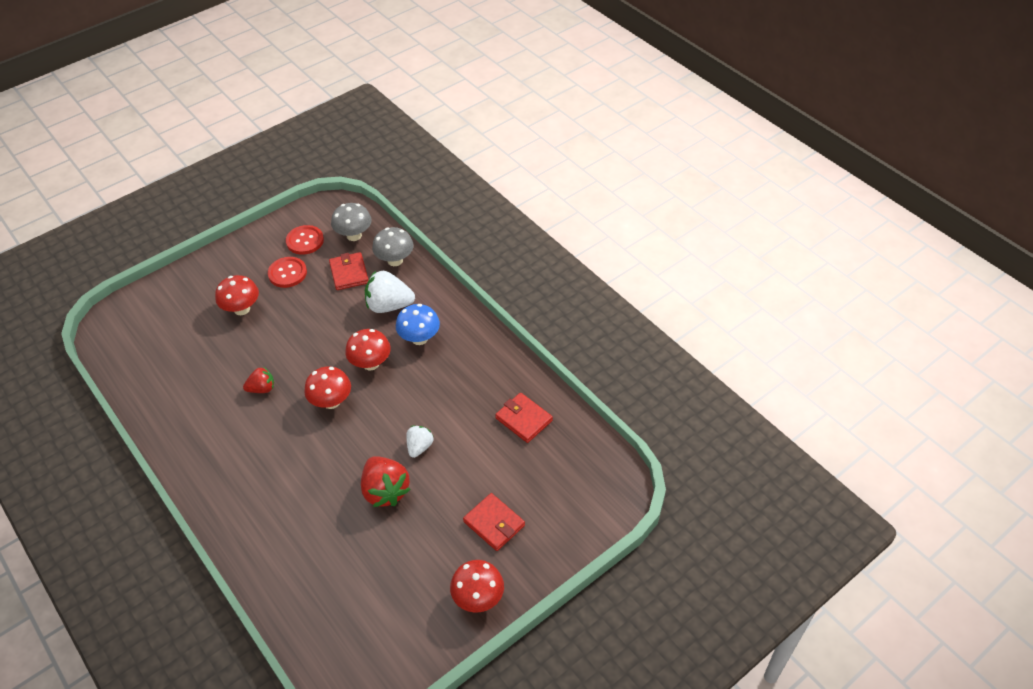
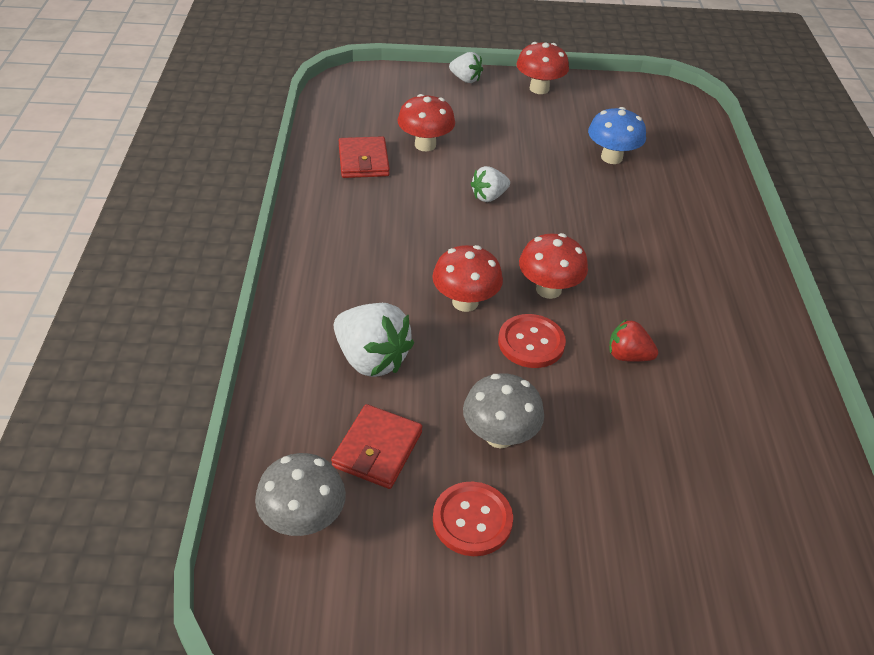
camera: 145 degrees left, 5 degrees down
red mushroom [215,275,259,315] -> red mushroom moved to [398,94,455,151]
red button [286,225,324,255] -> red button moved to [498,314,566,368]
red strawberry [361,456,411,507] -> none
grey mushroom [372,227,414,266] -> grey mushroom moved to [463,373,544,448]
blue mushroom [396,304,440,345] -> blue mushroom moved to [588,107,646,164]
red wallet [463,493,525,551] -> none
none -> white strawberry [449,52,483,83]

